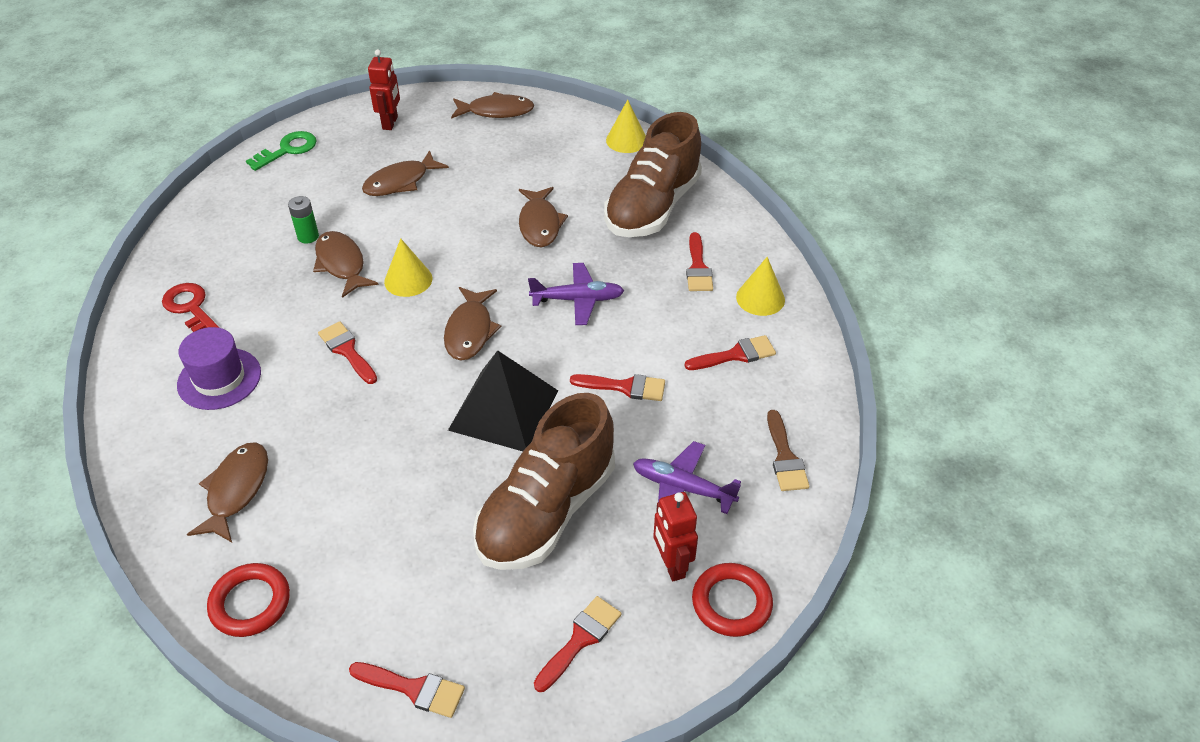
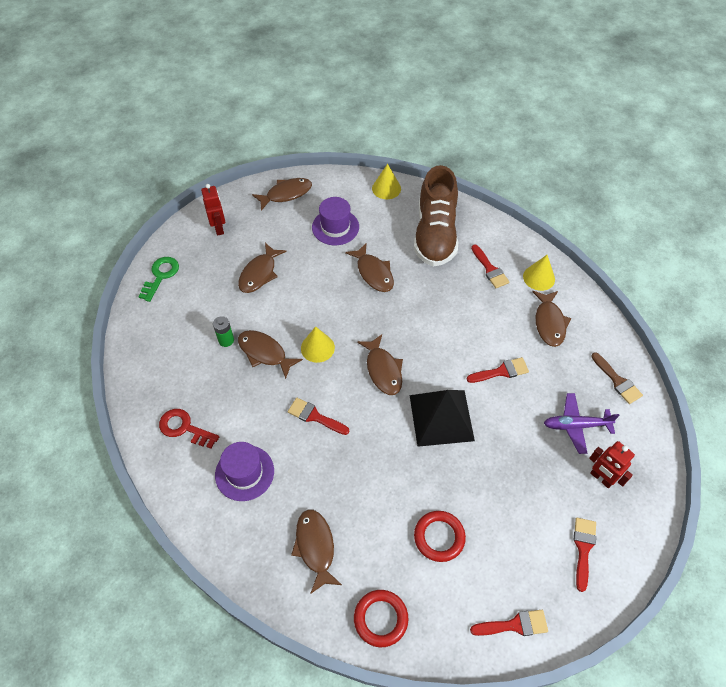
camera: 25 degrees left, 10 degrees up
brown shoe [473,393,615,570] -> none
purple plane [528,263,624,325] -> none
red brush [685,335,776,370] -> brown fish [532,291,571,347]
red ring [692,563,773,637] -> red ring moved to [414,511,466,562]
none -> purple hat [312,197,359,245]

